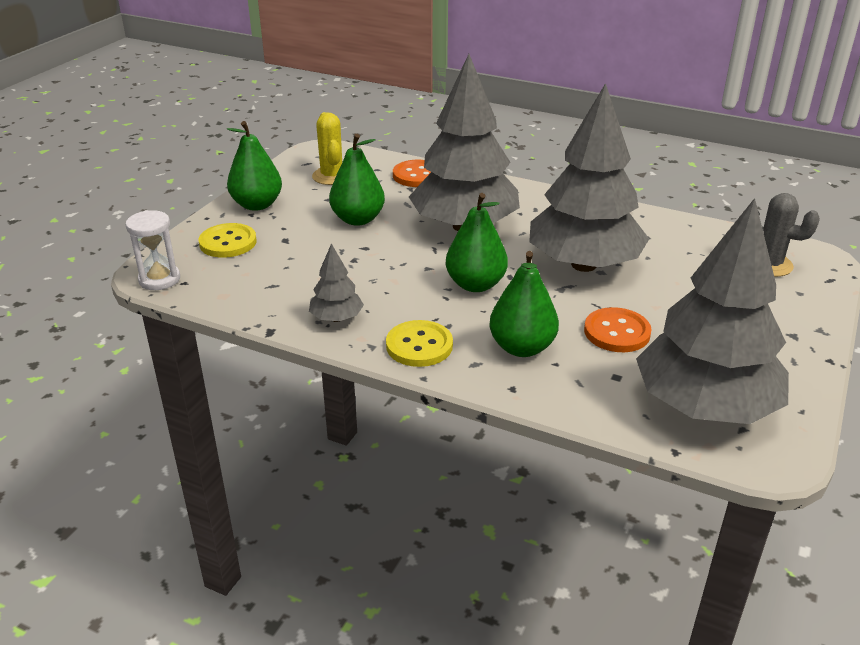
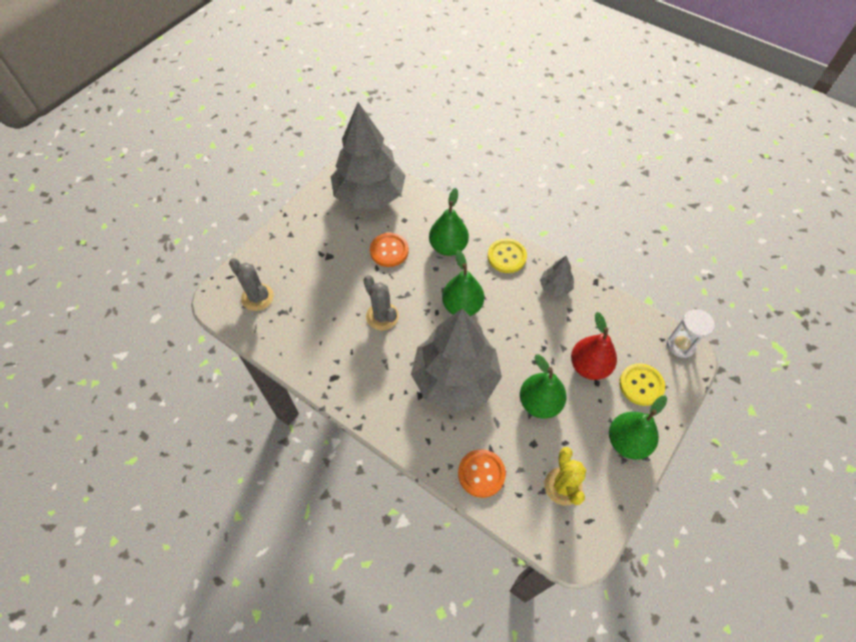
camera: 170 degrees left, 25 degrees up
grey tree [529,83,649,272] -> grey cactus [363,275,399,330]
none -> red pear [571,312,617,380]

